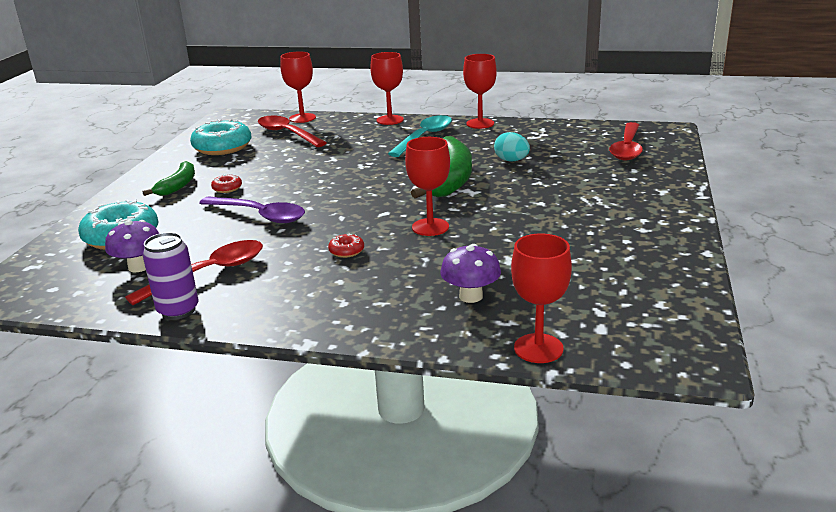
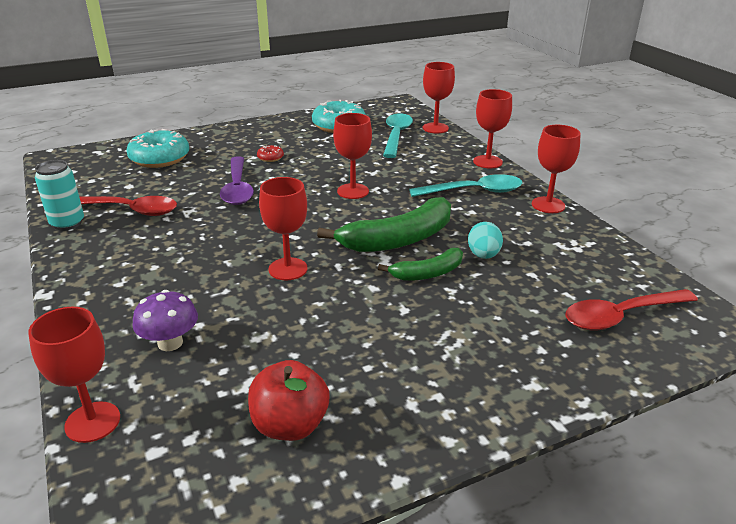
camera: 50 degrees right, 5 degrees up
purple mushroom [105,220,159,272] -> none
green banana [143,161,195,196] -> green banana moved to [378,248,463,281]
purple can [143,232,199,320] -> turquoise can [35,160,84,230]
red spoon [258,116,327,147] -> turquoise spoon [383,113,413,158]
red donut [328,233,364,258] -> none
none -> red apple [248,360,329,441]
none -> red goblet [333,113,372,199]

